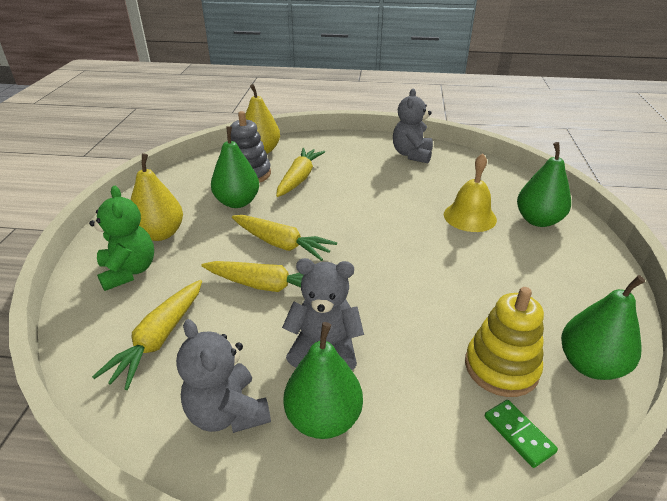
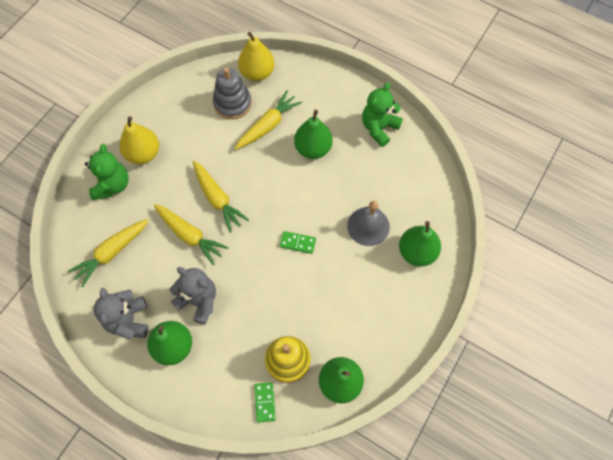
camera: 25 degrees right, 30 degrees up
green pear [211,126,259,208] -> green pear moved to [294,110,333,159]
grey teddy bear [393,89,433,163] -> green teddy bear [362,82,403,147]
yellow bell [444,154,497,232] -> grey bell [347,201,390,246]
none -> green domino [280,231,316,254]

